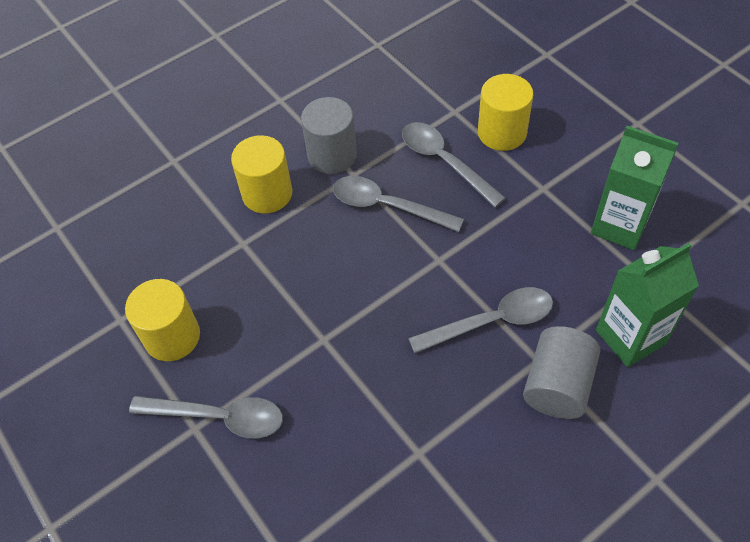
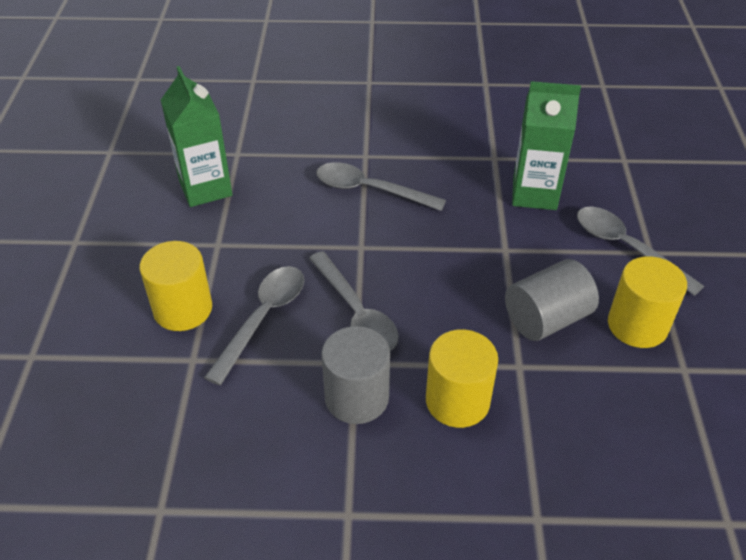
camera: 145 degrees left, 10 degrees down
grey spoon [402,122,506,207] -> grey spoon turned 150 degrees counterclockwise [204,266,304,385]
grey cylinder [523,326,600,419] -> grey cylinder moved to [505,259,599,341]
green carton [596,243,699,367] -> green carton moved to [512,81,581,210]

